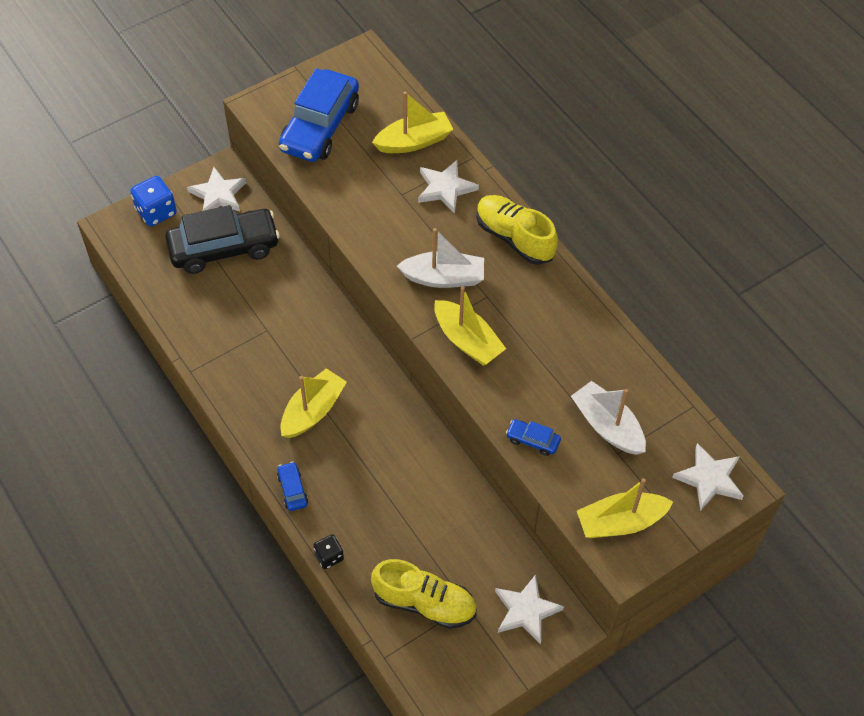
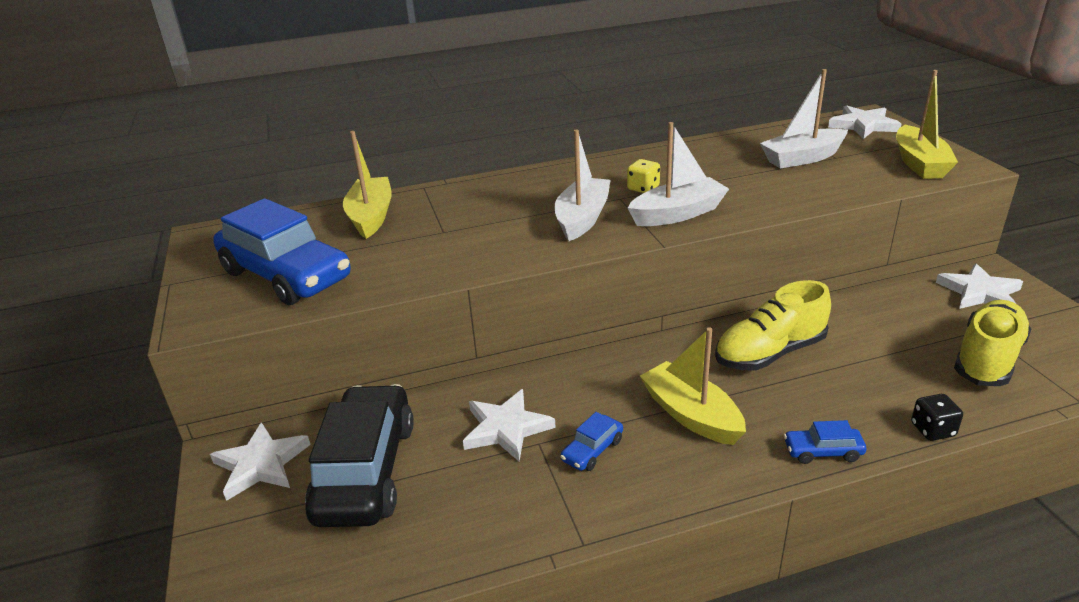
camera: 70 degrees left, 25 degrees down
blue dice [130,176,177,226] -> none
white star [418,160,479,214] -> white star moved to [463,389,556,461]
yellow boat [434,286,506,366] -> white boat [628,122,729,226]
yellow shoe [476,195,558,265] -> yellow shoe moved to [715,280,831,370]
blue car [506,419,561,456] -> blue car moved to [560,412,623,471]
none -> yellow dice [627,159,660,193]

